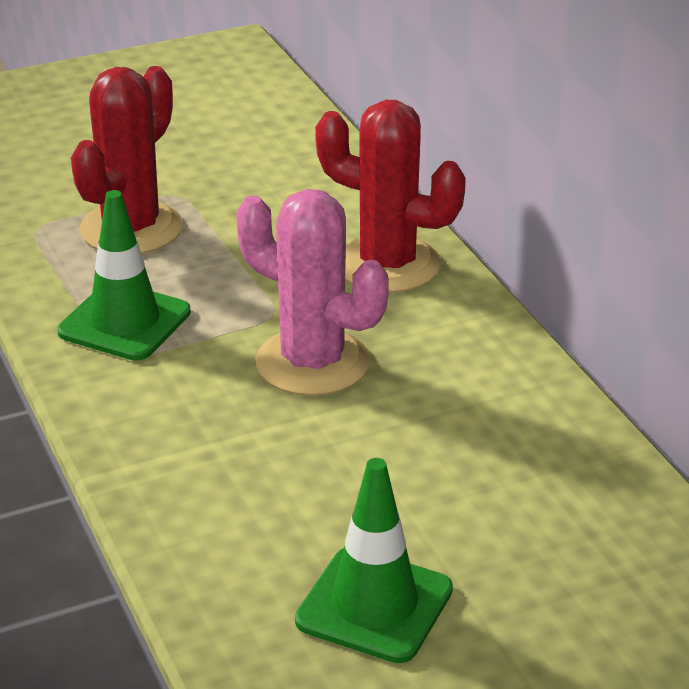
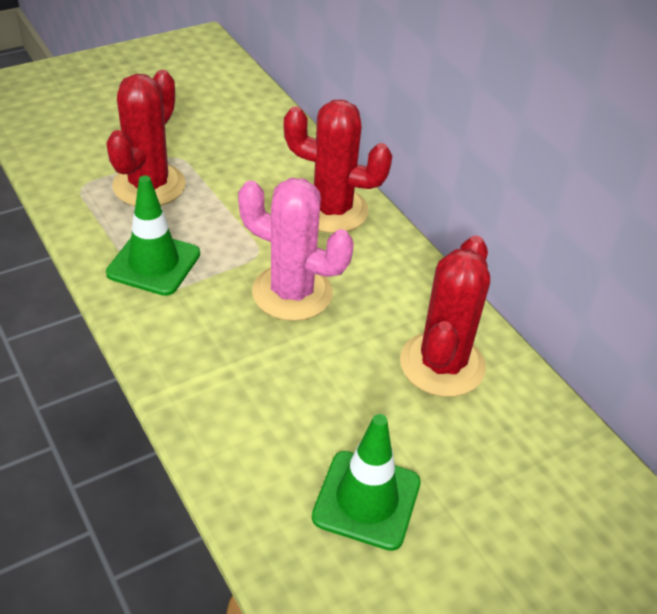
camera: 10 degrees left, 10 degrees up
none -> red cactus [400,236,490,397]

